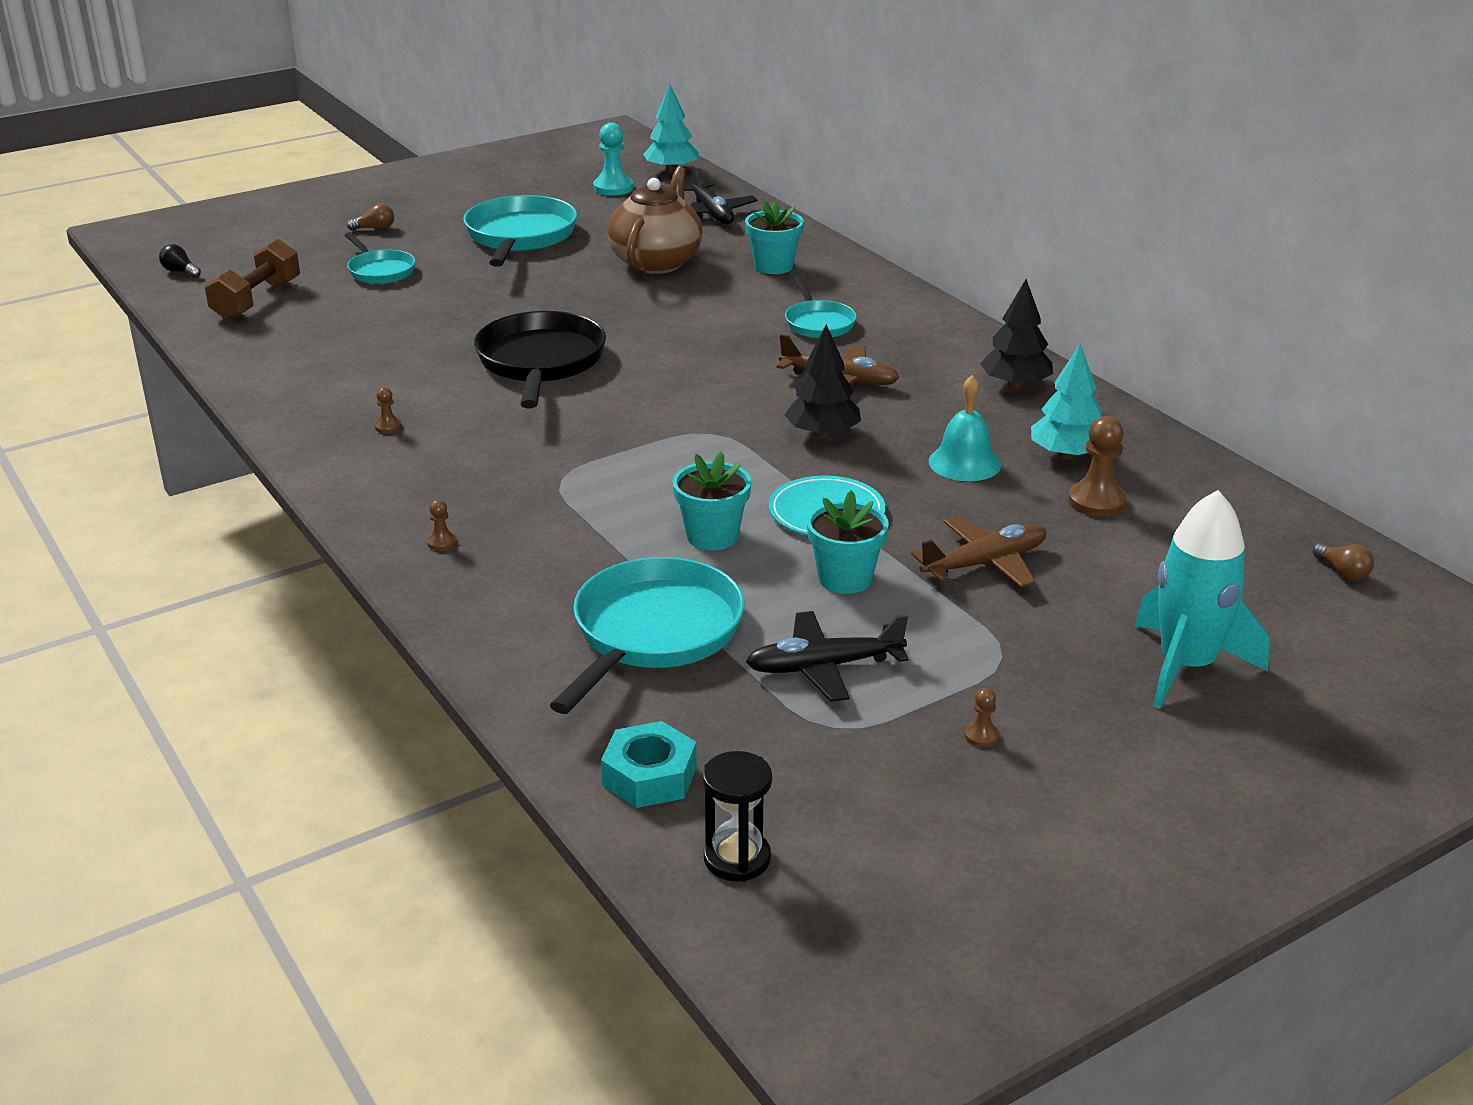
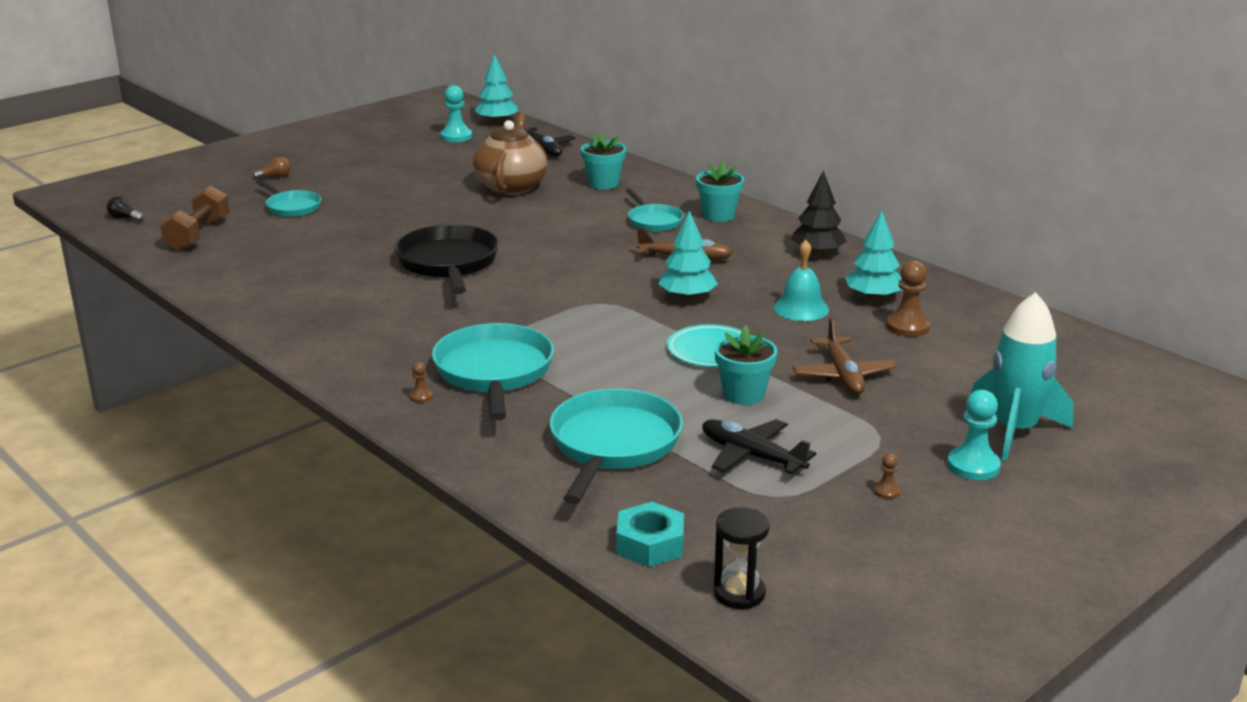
camera: 10 degrees left, 5 degrees down
brown pawn [375,387,402,434] -> none
turquoise pan [463,195,577,267] -> turquoise pan moved to [432,323,554,420]
turquoise flower pot [673,452,751,550] -> turquoise flower pot moved to [696,161,744,222]
black plane [746,611,908,702] -> black plane turned 60 degrees clockwise [702,419,816,474]
black tree [785,324,861,438] -> turquoise tree [658,210,718,300]
brown plane [911,516,1047,587] -> brown plane turned 120 degrees clockwise [793,318,897,395]
brown light bulb [1313,543,1374,581] -> none
none -> turquoise pawn [947,390,1001,480]

